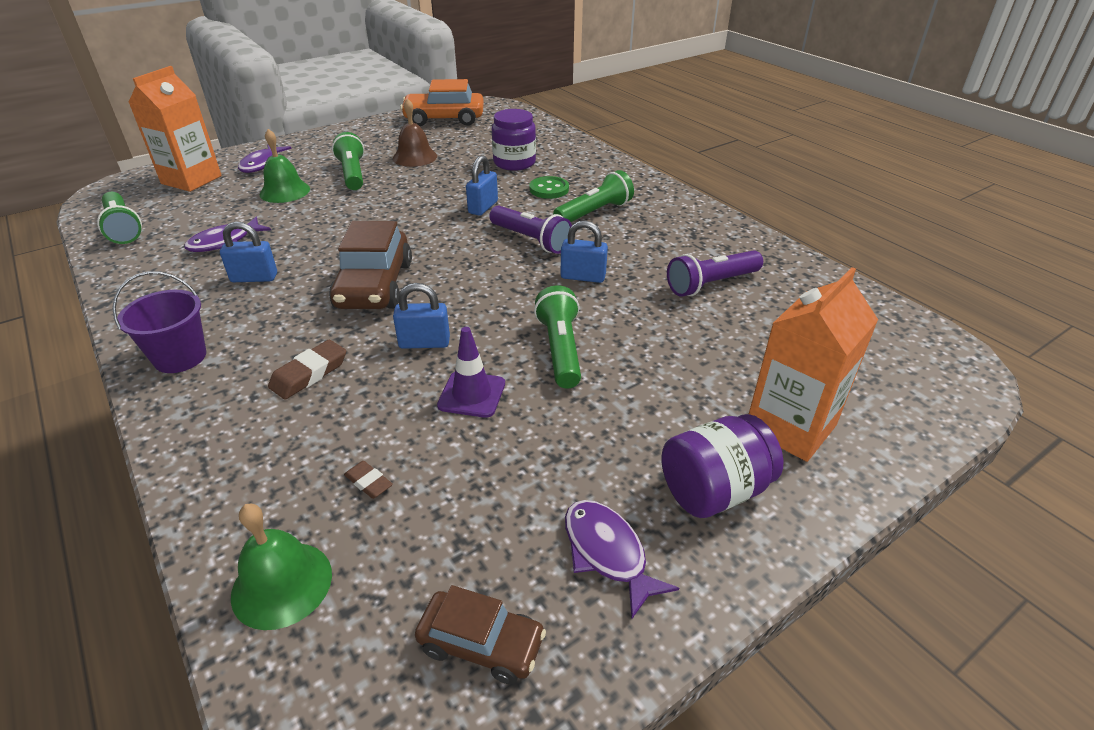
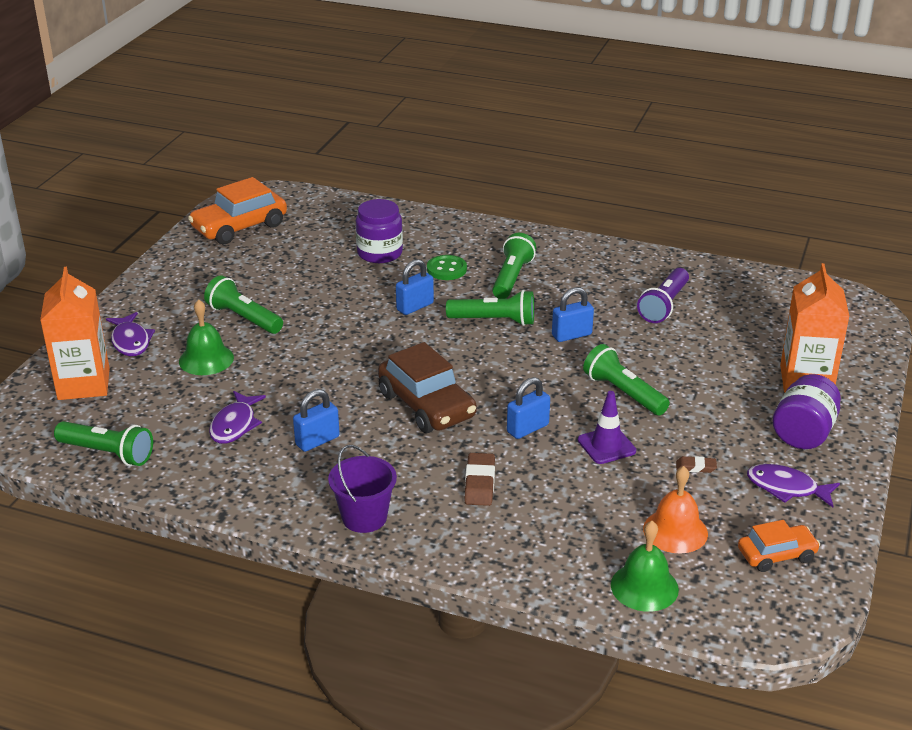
camera: 35 degrees left, 5 degrees down
brown eraser [344,461,393,499] -> brown eraser moved to [676,456,717,473]
brown bell [393,98,437,167] -> none
brown car [415,585,546,684] -> orange car [738,520,820,572]
blue padlock [466,155,498,216] -> blue padlock turned 60 degrees clockwise [396,259,434,315]
purple flashlight [489,206,572,254] -> green flashlight [446,290,534,326]
none -> orange bell [643,466,708,554]

